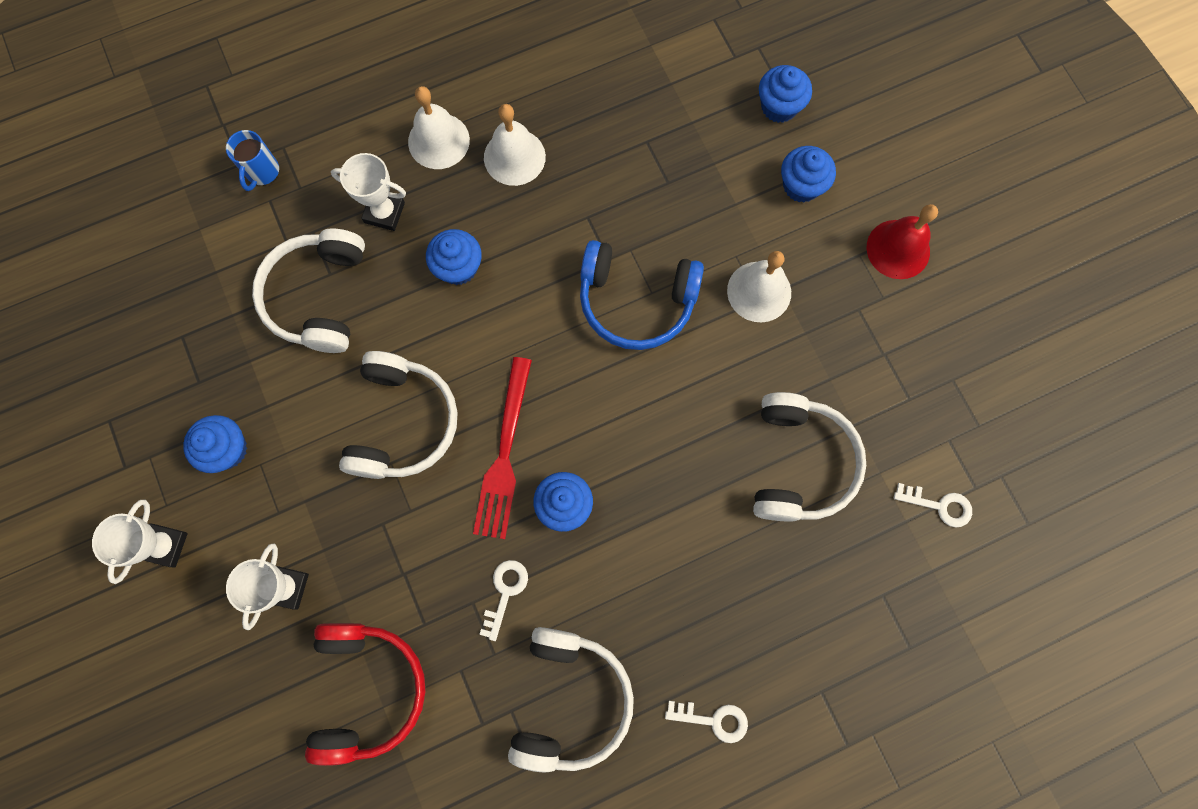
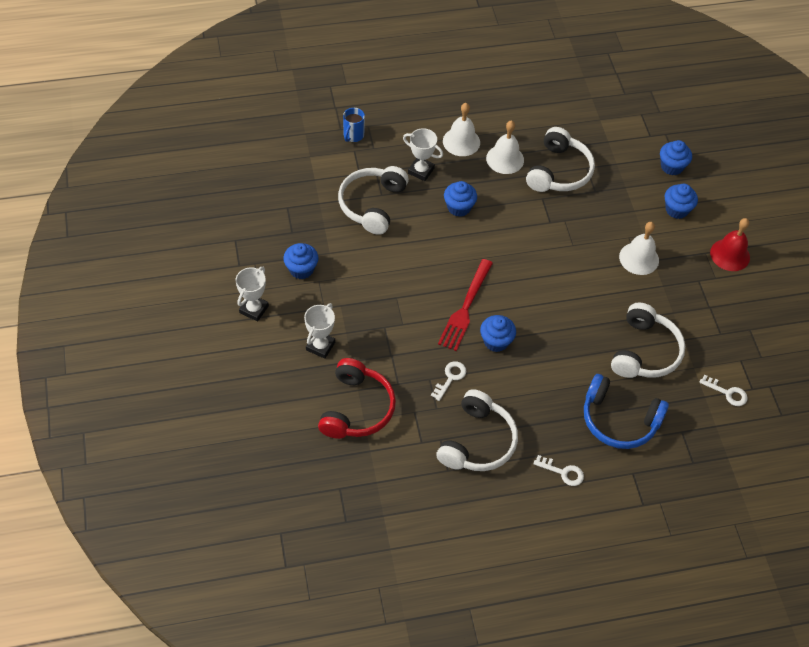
camera: 10 degrees right, 20 degrees down
white headphones [339,351,458,479] -> white headphones moved to [526,127,595,192]
blue headphones [580,240,704,350] -> blue headphones moved to [584,374,669,449]

